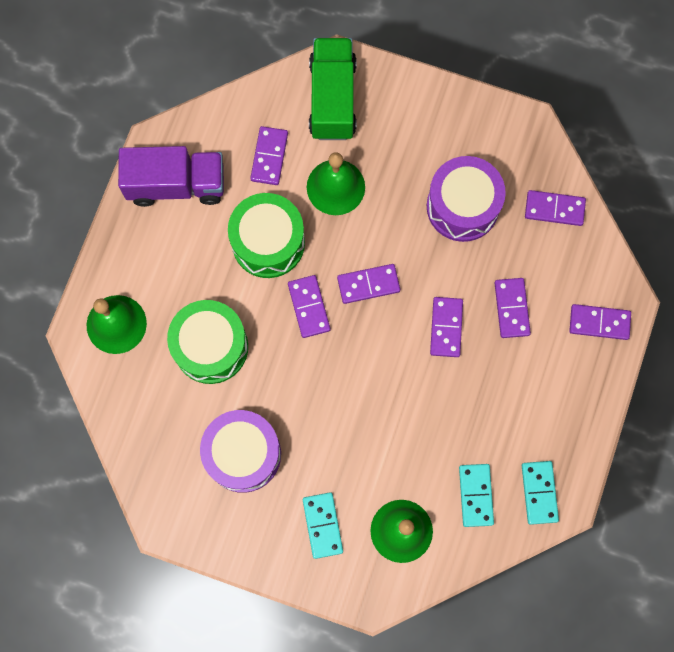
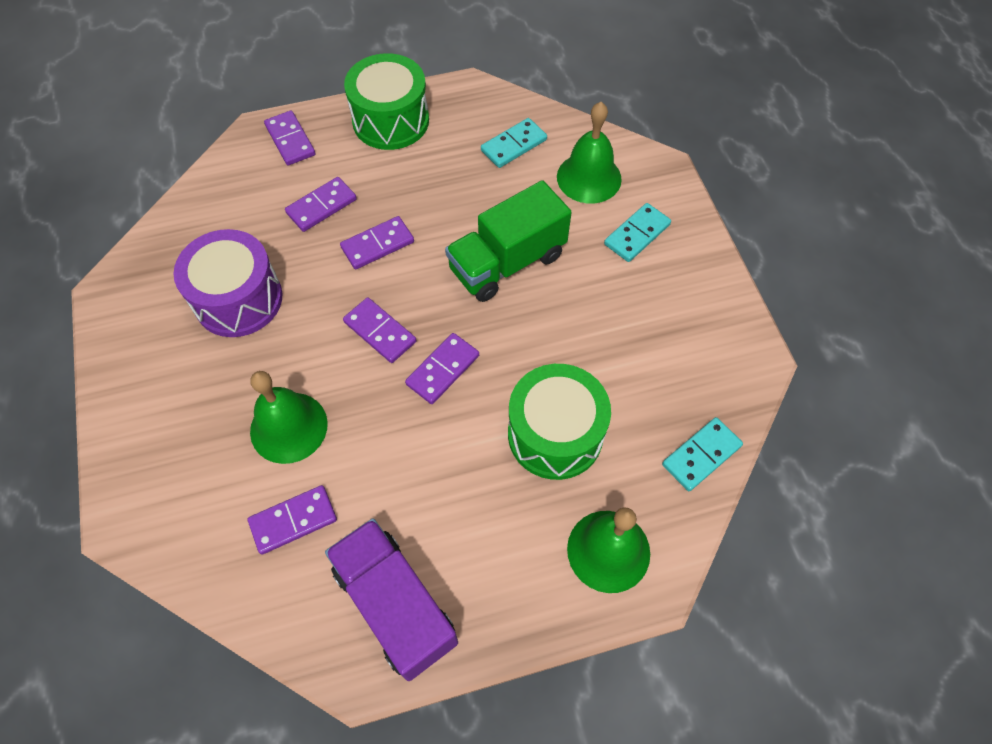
camera: 125 degrees left, 15 degrees down
purple drum [200,410,281,493] -> none
green drum [228,193,305,278] -> green drum moved to [344,53,429,150]
green truck [309,38,357,140] -> green truck moved to [445,180,572,302]
turquoise domino [522,461,559,525] -> turquoise domino moved to [662,417,743,491]
purple domino [525,190,586,226] -> none

